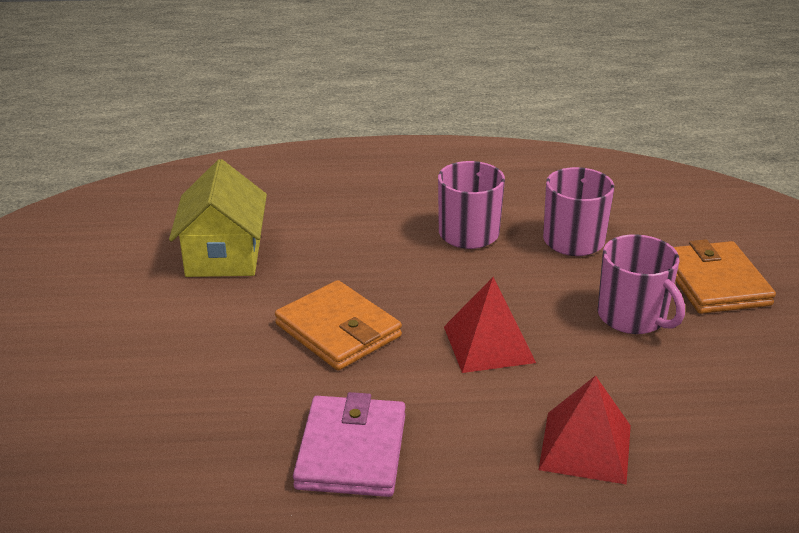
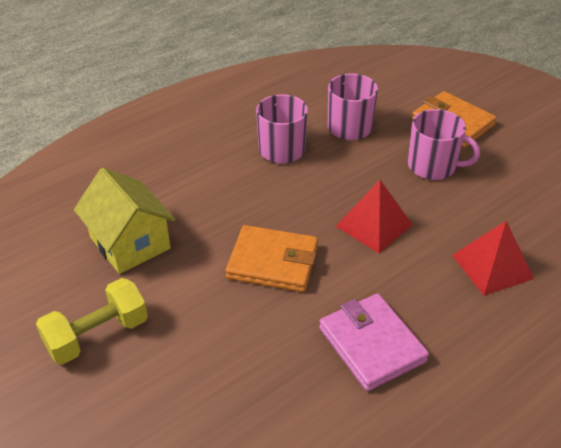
camera: 35 degrees left, 10 degrees up
none -> yellow dumbbell [36,278,148,365]

